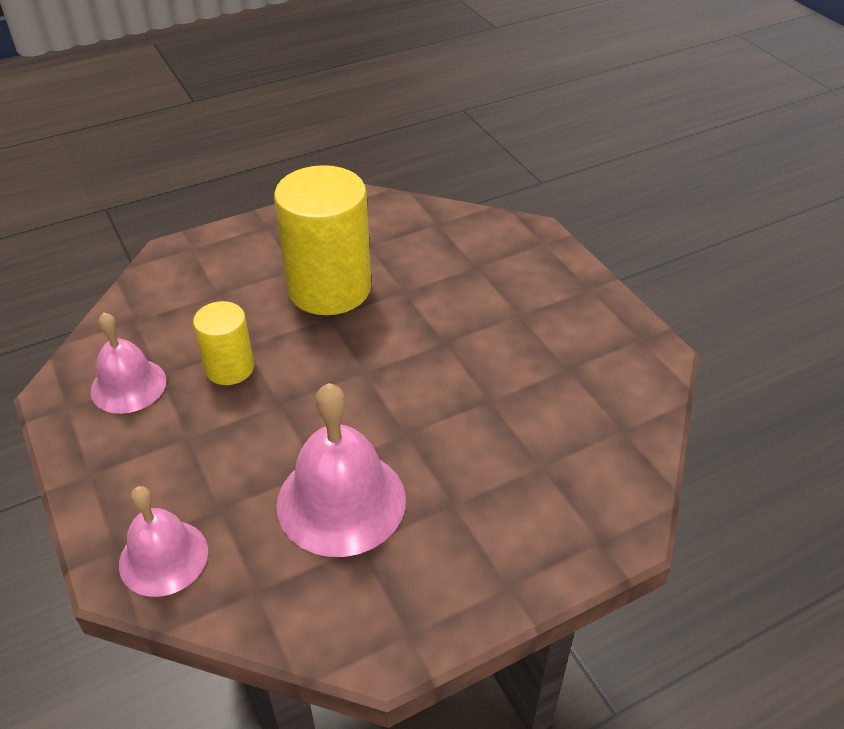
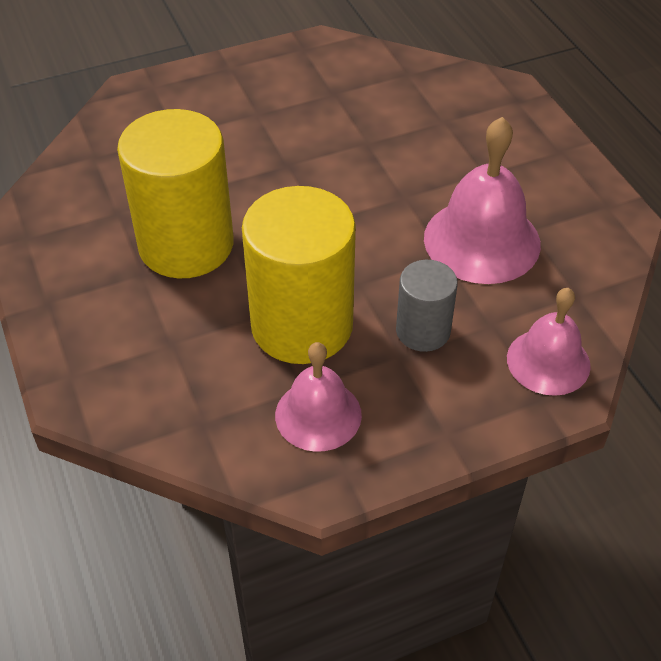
camera: 85 degrees left, 5 degrees up
yellow cylinder [193,301,254,385] -> yellow cylinder [242,186,356,364], size x1.88
none -> grey cylinder [396,260,458,352]

